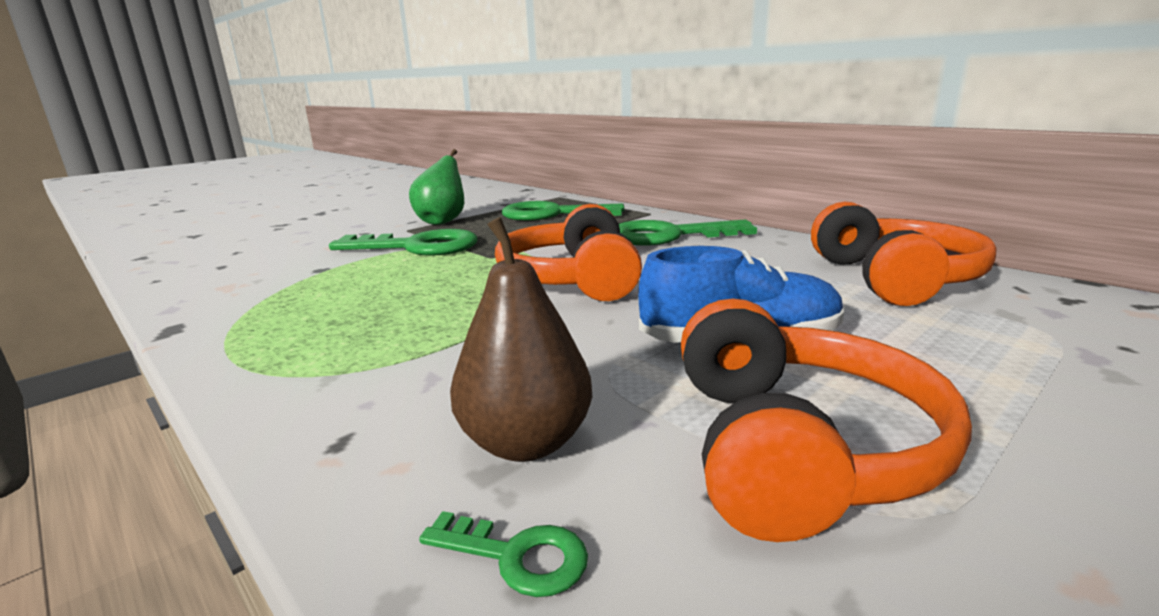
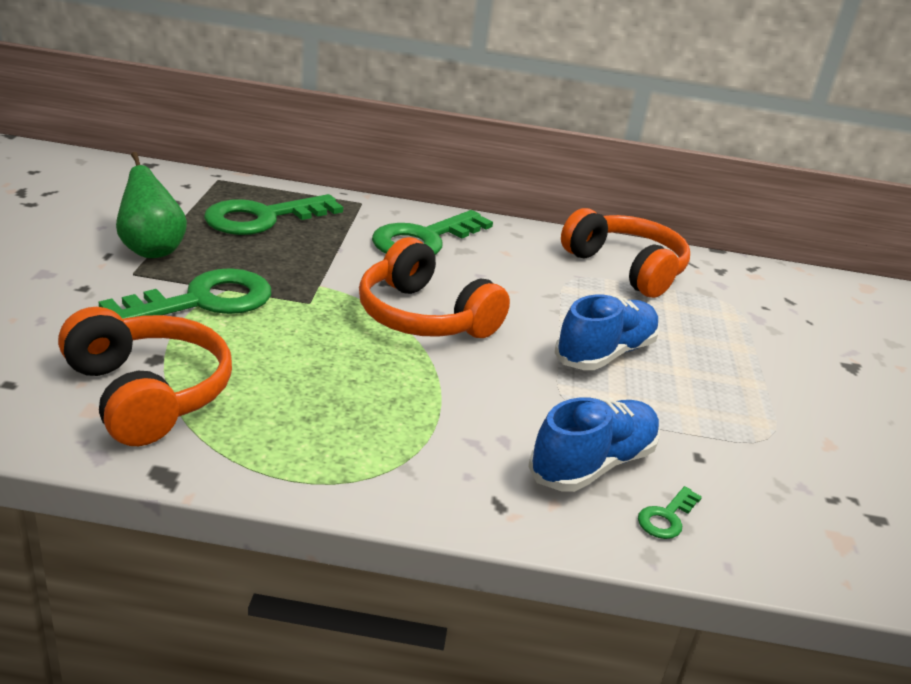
camera: 45 degrees left, 10 degrees up
green key [419,511,588,597] -> green key turned 150 degrees clockwise [638,486,702,539]
brown pear [450,217,592,462] -> blue shoe [528,397,660,492]
orange headphones [681,299,972,542] -> orange headphones moved to [58,307,232,446]

